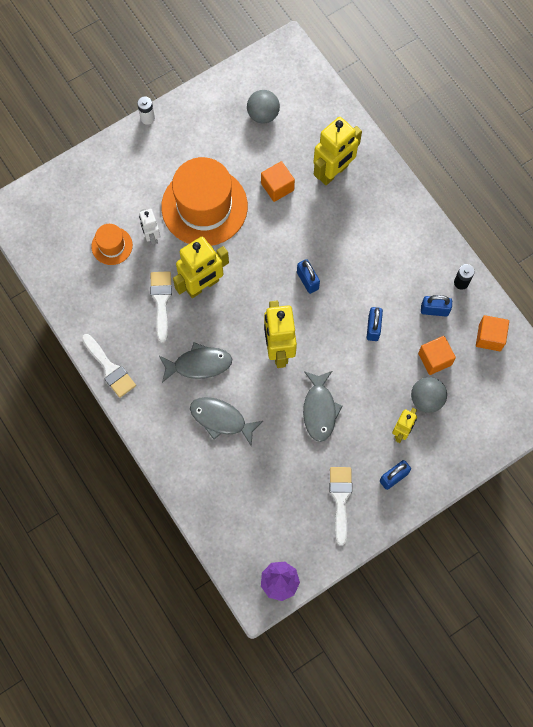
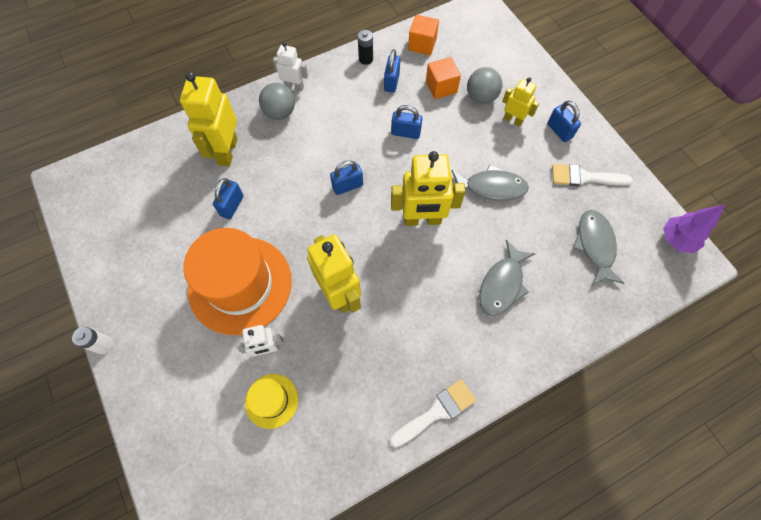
camera: 85 degrees left, 5 degrees down
orange hat [91,224,133,265] -> yellow hat [245,374,298,429]
white brush [150,271,172,343] -> none
grey fish [159,342,232,383] -> grey fish moved to [573,210,624,286]
grey ball [247,90,280,123] -> grey ball moved to [259,83,295,120]
orange cube [261,161,295,202] -> blue padlock [213,178,244,219]
yellow robot [313,117,362,185] -> yellow robot turned 135 degrees counterclockwise [180,71,237,166]
none -> white robot [273,42,308,91]

